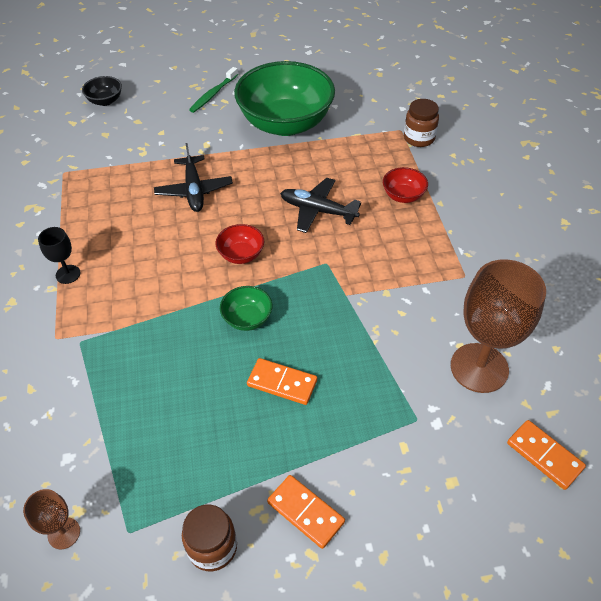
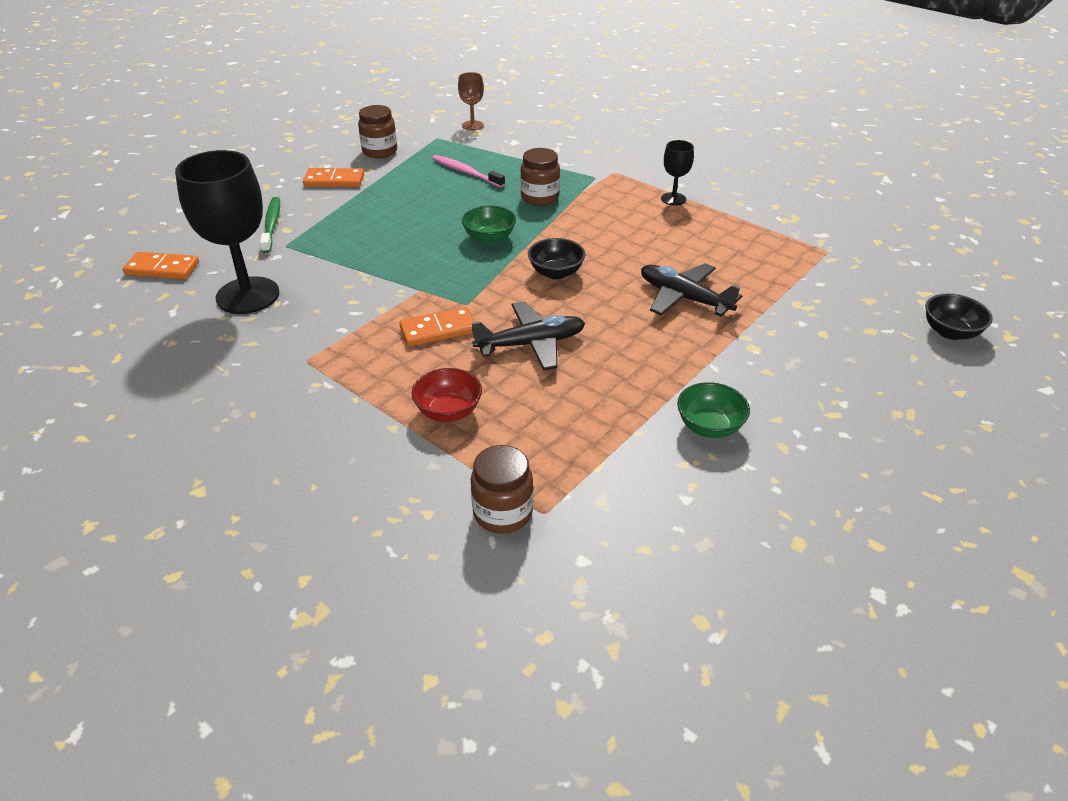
camera: 140 degrees right, 10 degrees down
green toothbrush [189,67,238,113] -> green toothbrush moved to [260,197,280,253]
red bowl [215,224,264,264] -> black bowl [528,238,585,279]
green bowl [234,61,335,136] -> green bowl [677,382,750,438], size x0.42
orange domino [247,358,317,405] -> orange domino moved to [400,307,475,346]
brown goblet [451,259,546,393] -> black goblet [175,150,279,314]
none -> pink toothbrush [432,155,505,188]
none -> brown jar [520,148,560,206]

